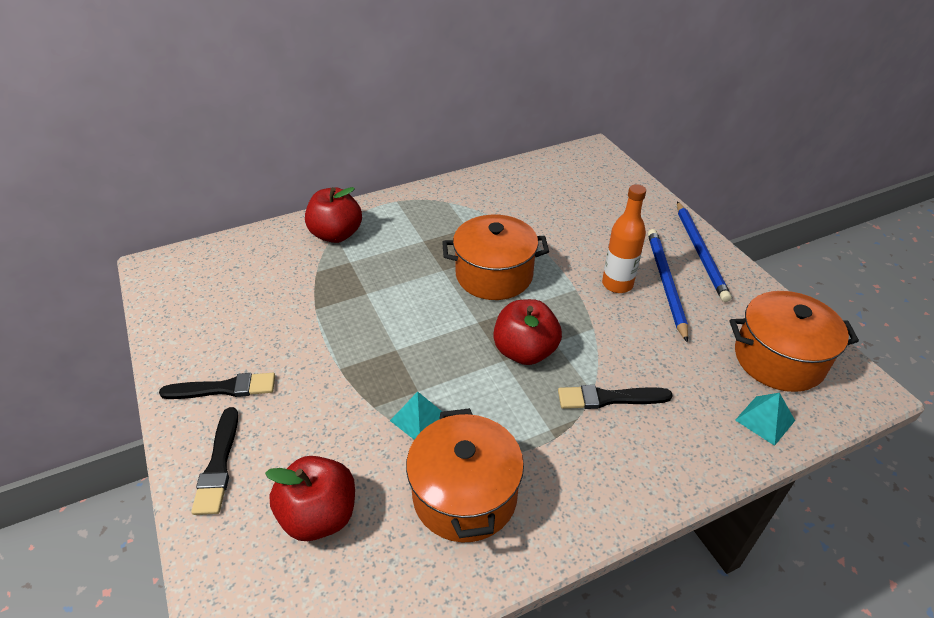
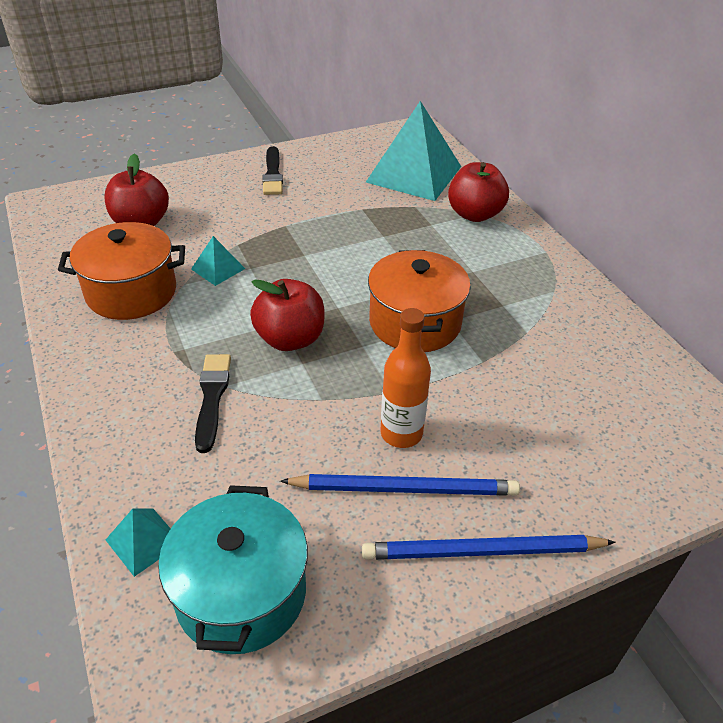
camera: 90 degrees right, 0 degrees up
black brush [191,407,238,515] -> none
orange pot [729,291,859,392] -> turquoise pot [158,485,308,654]
none -> turquoise pyramid [366,101,461,201]

